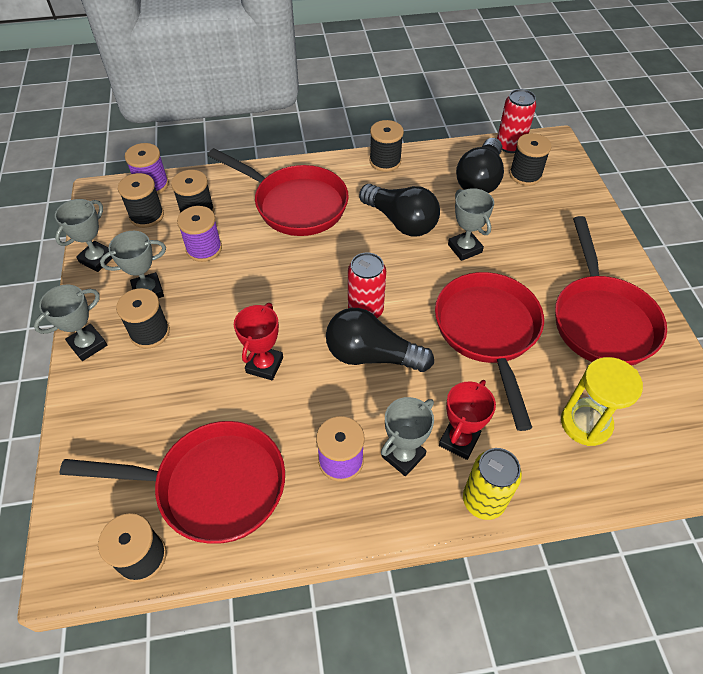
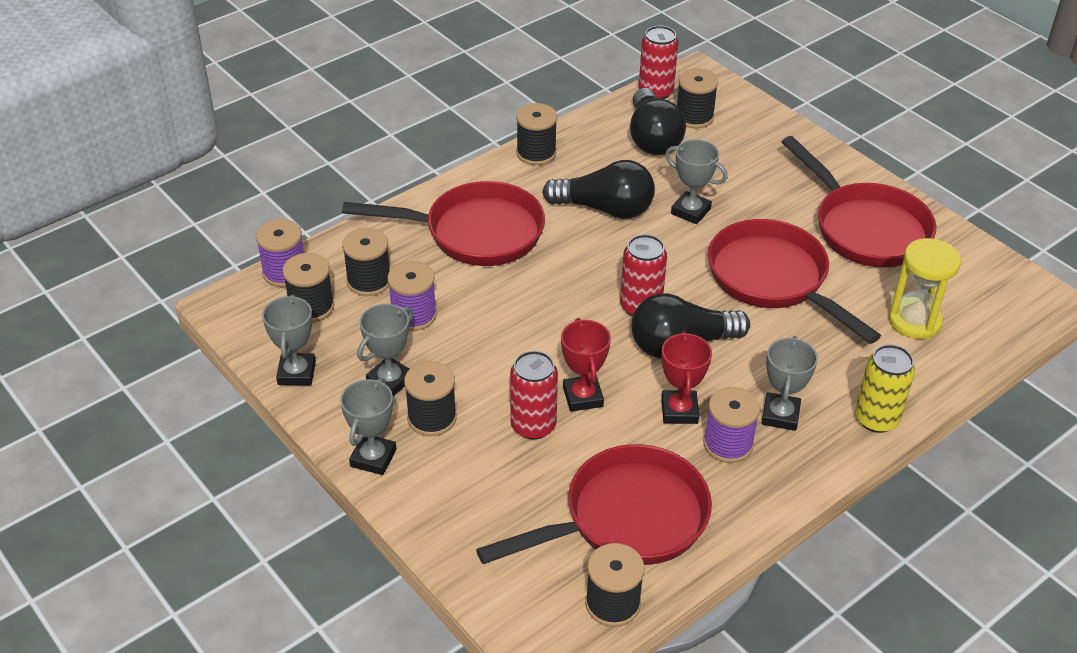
camera: 30 degrees left, 10 degrees down
red trophy [439,380,496,460] -> red trophy moved to [661,331,712,424]
none -> red can [510,351,558,440]

